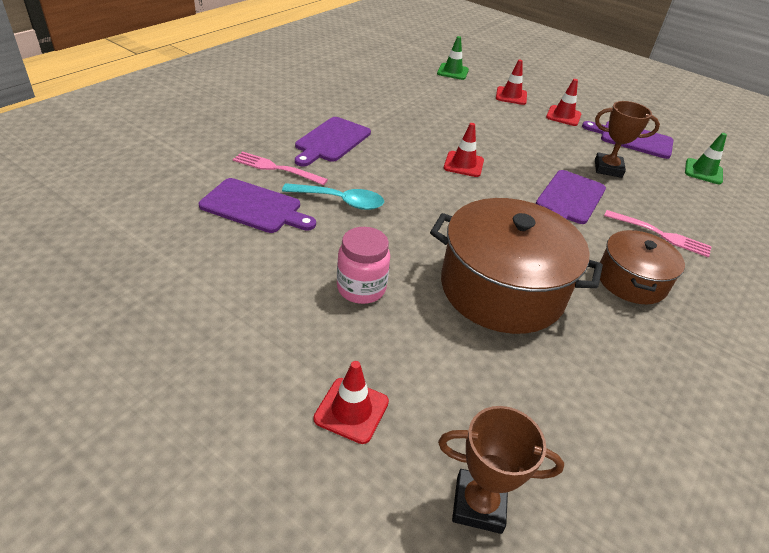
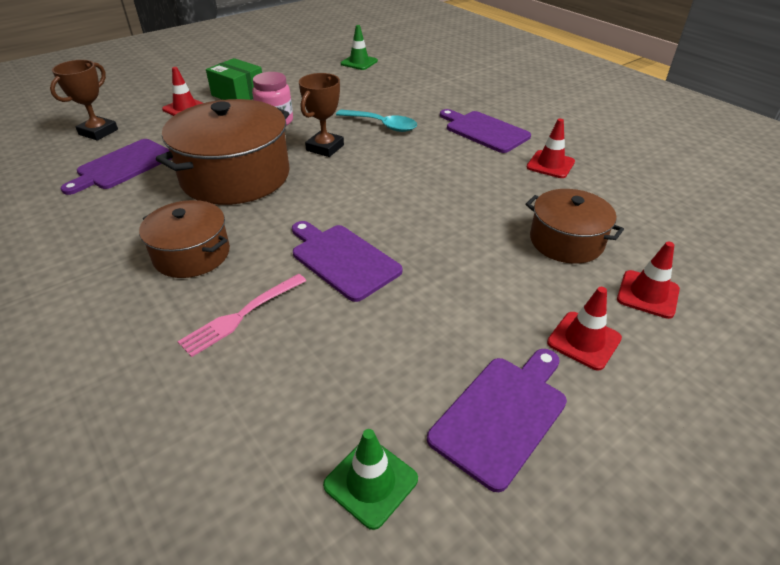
camera: 110 degrees right, 0 degrees up
purple cutting board [199,178,316,233] -> purple cutting board moved to [61,139,172,195]
pink fork [233,151,328,185] -> none
turquoise spoon [282,183,384,210] -> turquoise spoon turned 90 degrees counterclockwise [336,110,417,132]
green traffic cone [437,36,469,80] -> green traffic cone moved to [341,25,378,70]
red traffic cone [444,123,484,177] -> red traffic cone moved to [526,119,575,178]
brown trophy [595,101,660,178] -> brown trophy moved to [299,73,344,157]
none -> green box [206,58,262,100]
none -> brown pot [526,189,624,264]

